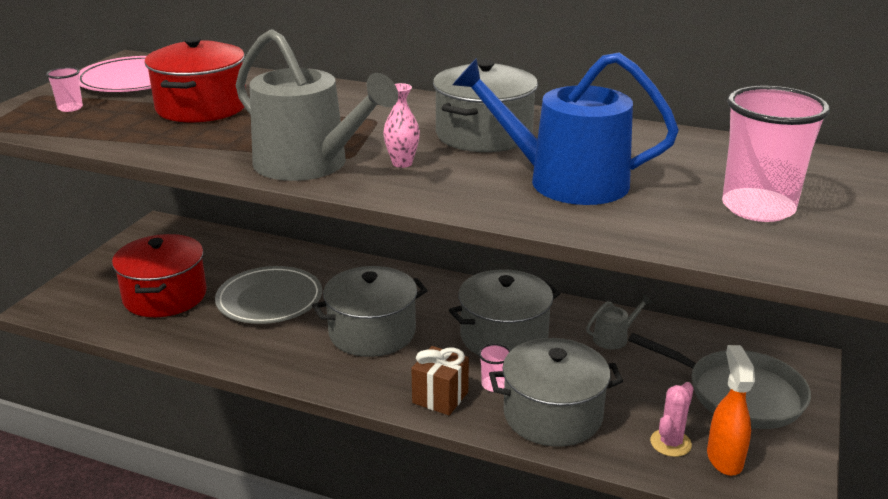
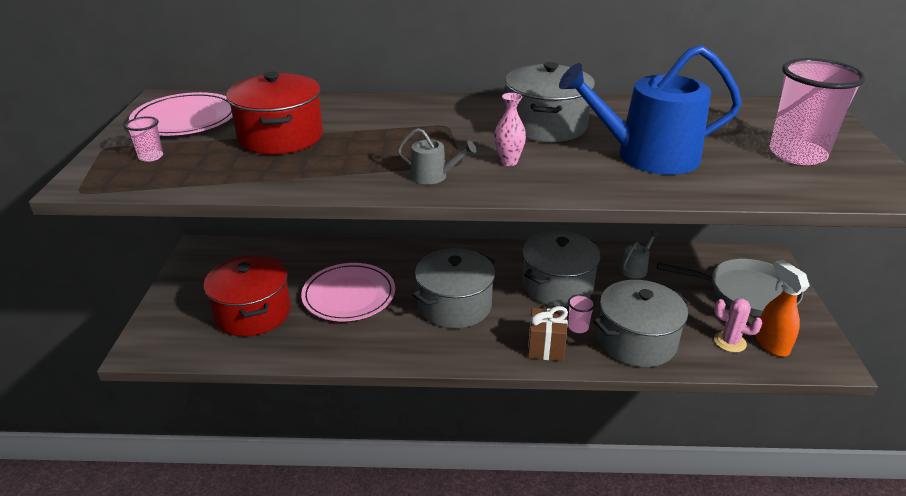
camera: 20 degrees left, 5 degrees up
grey plate [215,266,322,324] -> pink plate [301,263,395,321]
grey watering can [236,29,398,181] -> grey watering can [397,128,476,184], size x0.43
pink cactus [650,382,694,457] -> pink cactus turned 75 degrees counterclockwise [714,298,762,352]

